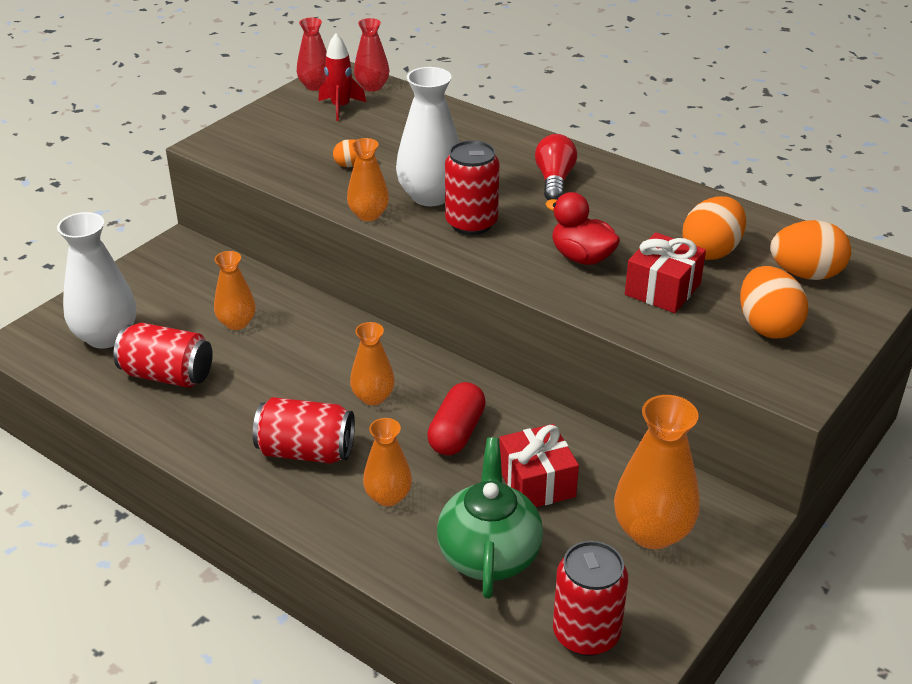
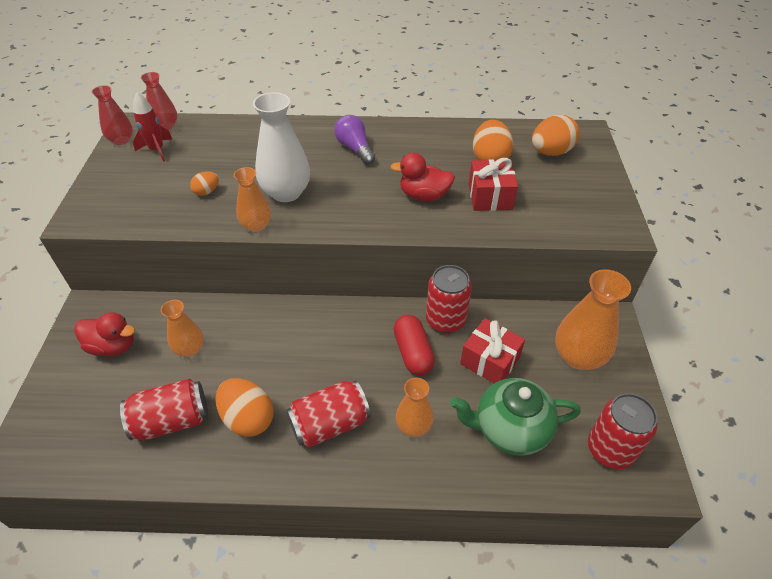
camera: 35 degrees left, 10 degrees up
white vase [57,212,136,349] -> none
orange vase [350,322,395,405] -> none
green teapot [437,437,543,599] -> green teapot turned 60 degrees counterclockwise [450,378,581,456]
red can [445,140,499,235] -> red can moved to [426,265,472,333]
red light bulb [535,134,577,200] -> purple light bulb [334,115,375,165]
orange egg [740,266,808,339] -> orange egg moved to [215,378,274,437]
none -> red duck [74,312,135,356]

